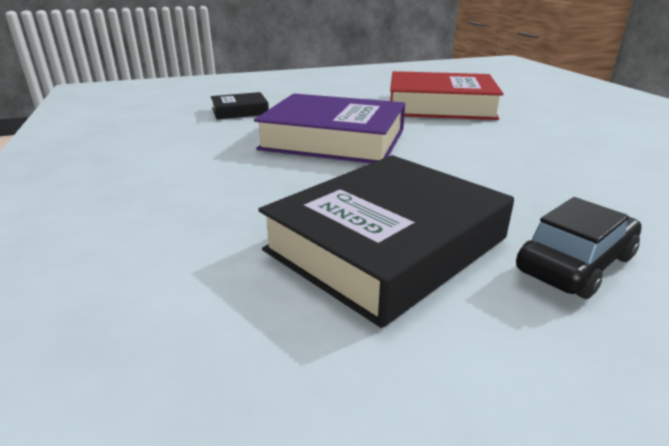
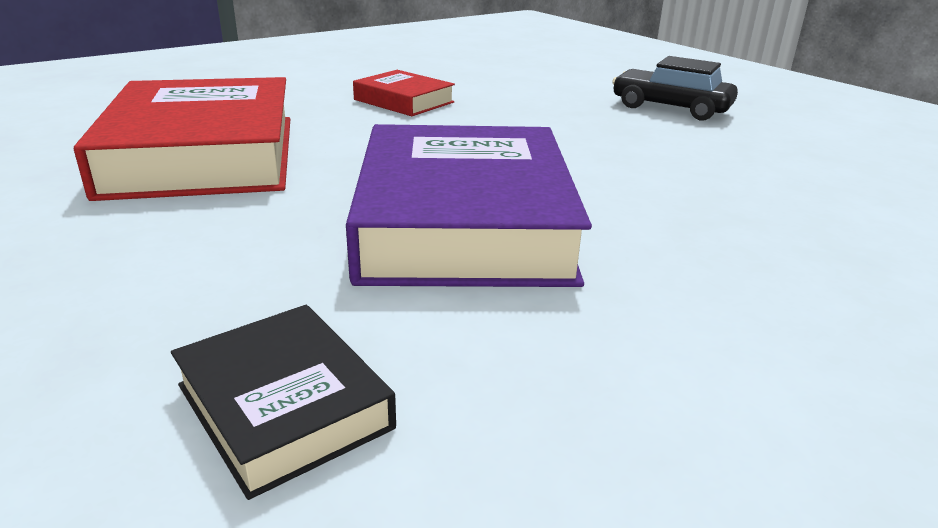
camera: 110 degrees left, 0 degrees up
black book [258,155,514,328] -> none
none -> red book [353,70,455,116]

